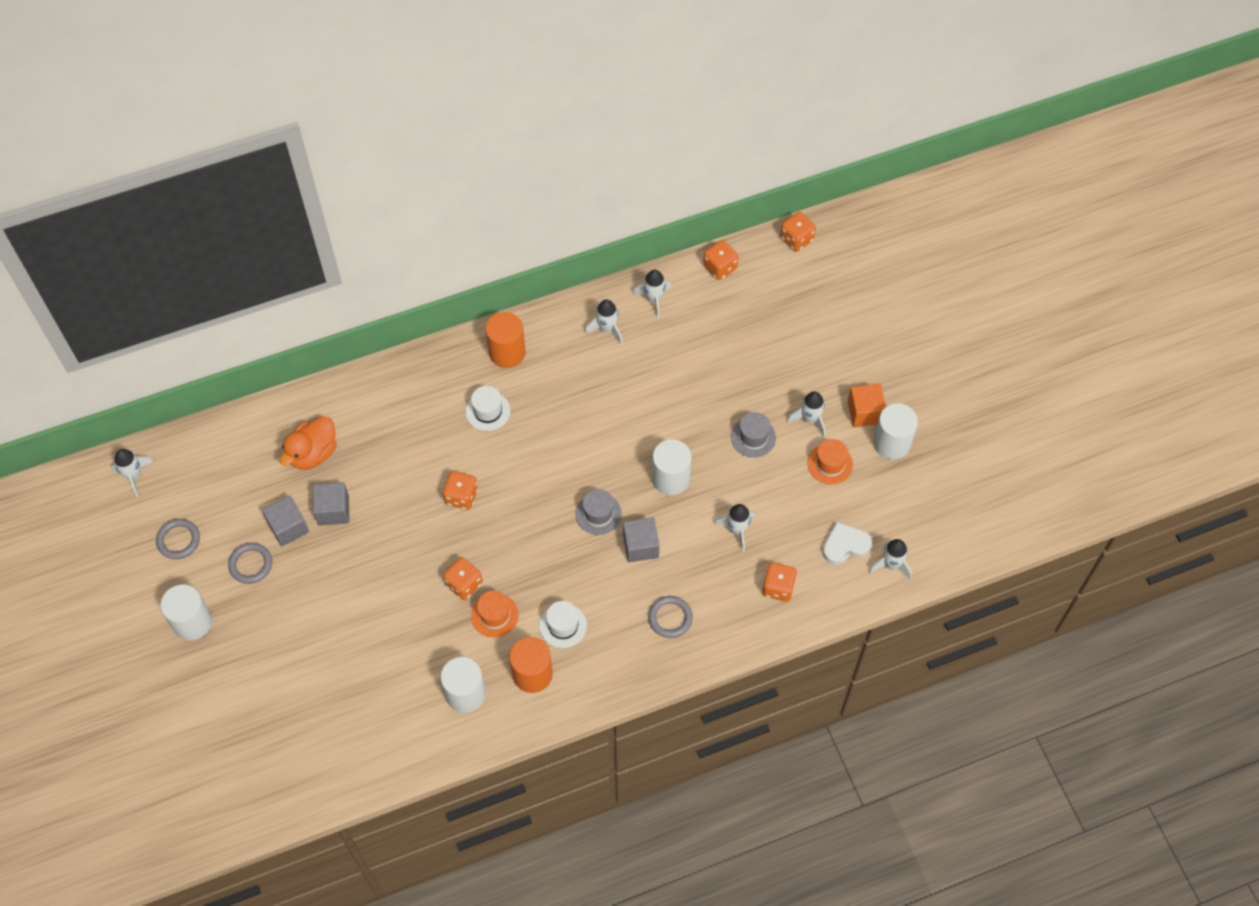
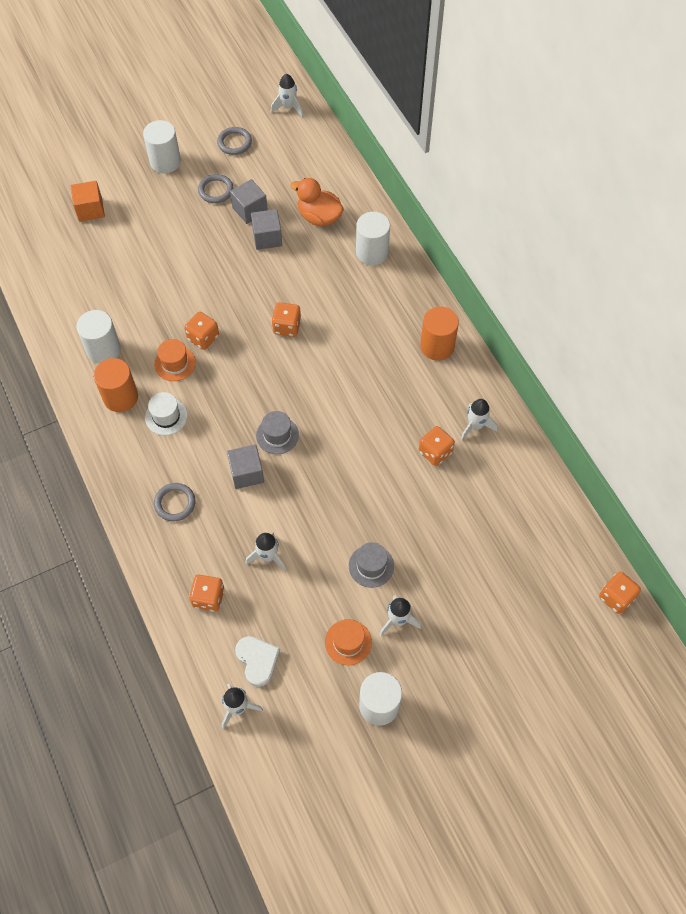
camera: 85 degrees right, 0 degrees up
white hat [466,386,510,431] -> none
white rocket [633,270,672,319] -> none
white cylinder [652,439,692,495] -> white cylinder moved to [356,212,390,265]
orange dice [703,240,738,280] -> orange dice moved to [419,426,455,466]
orange cube [848,384,886,427] -> orange cube moved to [71,181,105,222]

